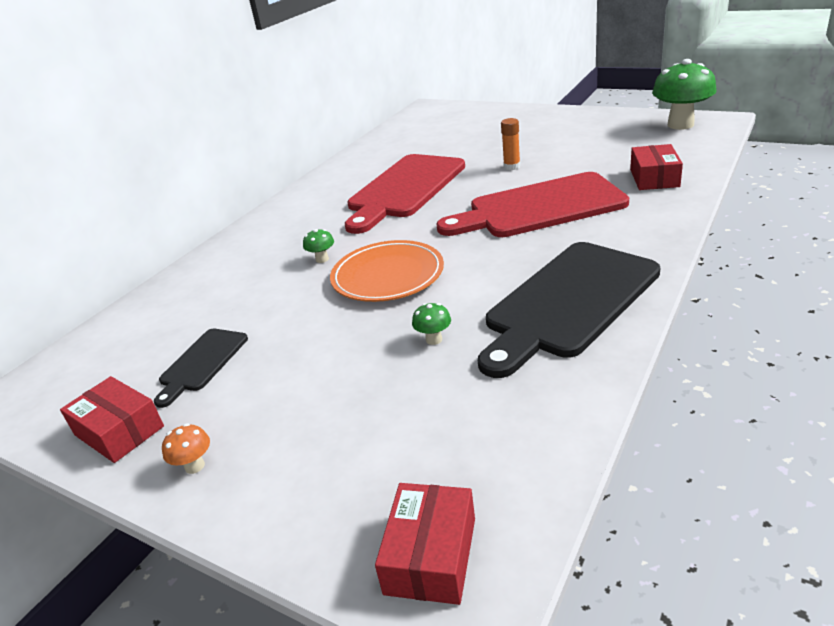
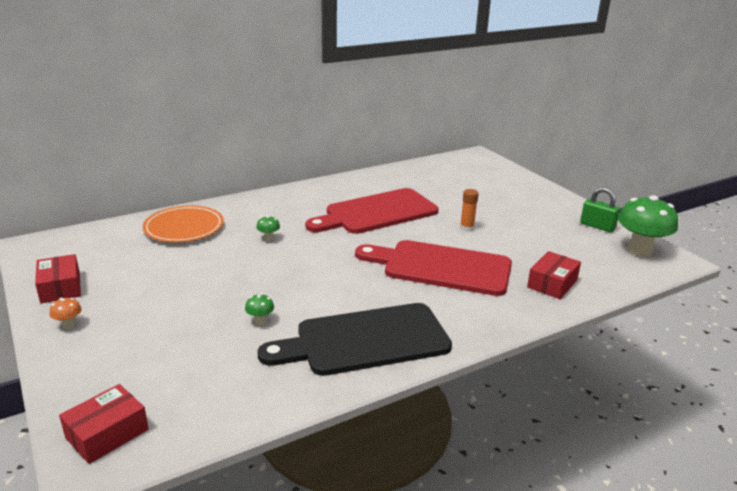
camera: 25 degrees right, 5 degrees down
black cutting board [154,329,248,408] -> none
orange plate [330,240,444,302] -> orange plate moved to [143,205,224,242]
none -> green padlock [580,187,620,232]

